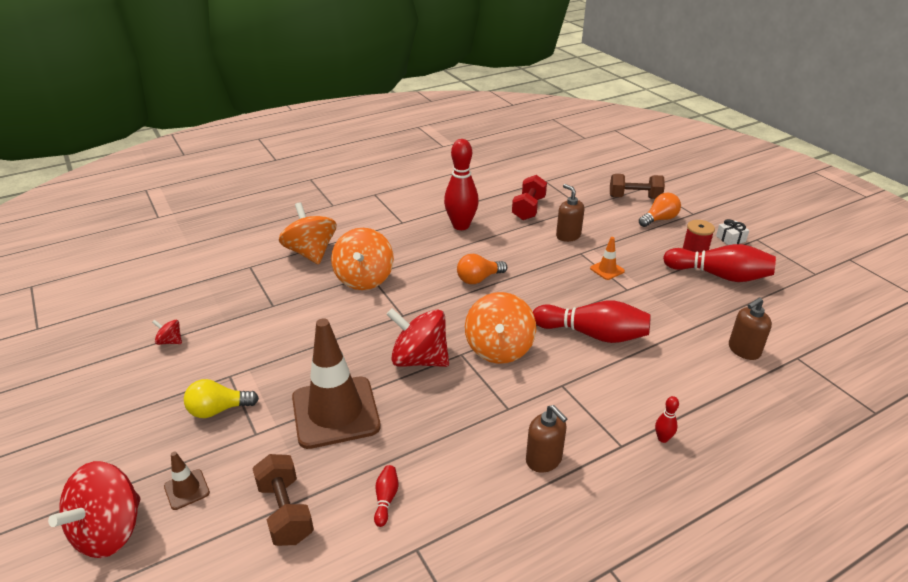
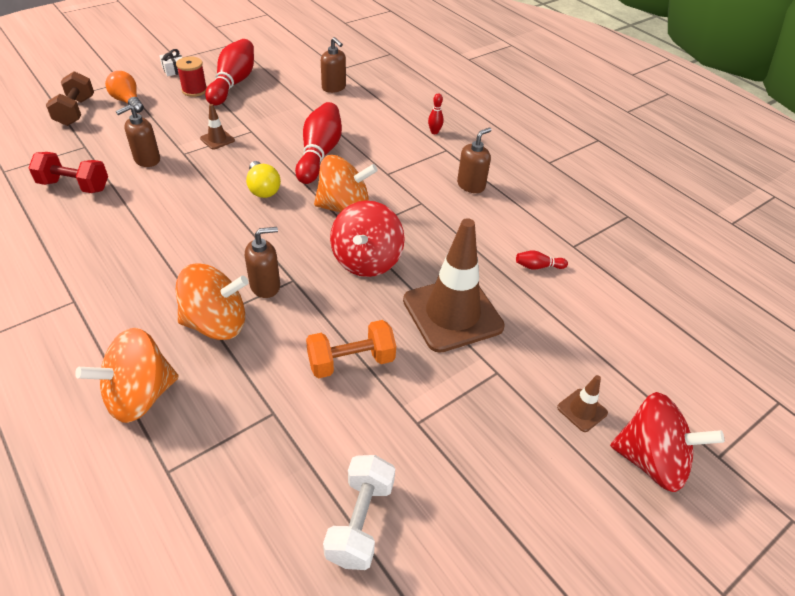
camera: 100 degrees left, 10 degrees up
red spinning top [152,320,182,345] -> white dumbbell [323,455,395,570]
yellow light bulb [184,379,259,418] -> yellow light bulb moved to [246,161,281,198]
brown dumbbell [252,454,314,546] -> none
red bowling pin [444,139,479,230] -> none
orange light bulb [457,254,507,284] -> none
orange traffic cone [590,237,625,280] -> brown traffic cone [200,104,235,150]
none -> brown soap dispenser [245,227,280,298]
none -> orange dumbbell [306,320,396,378]

